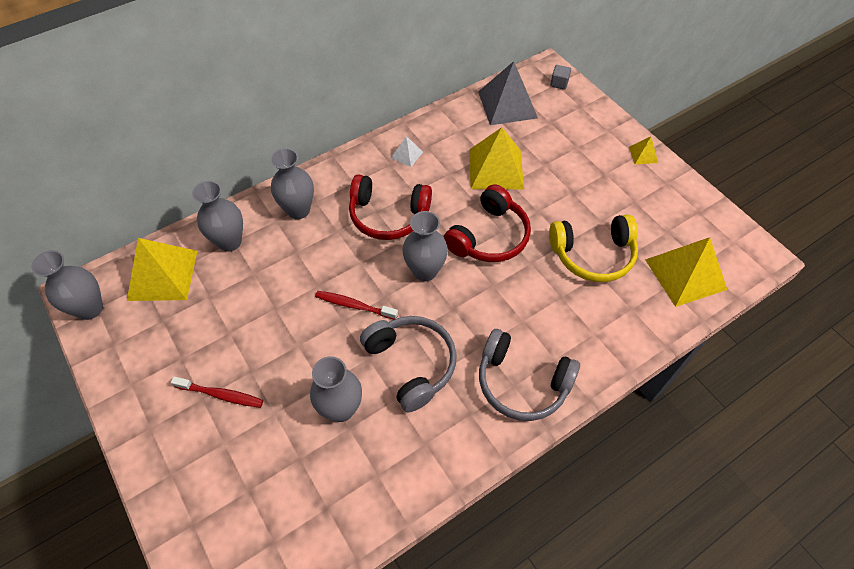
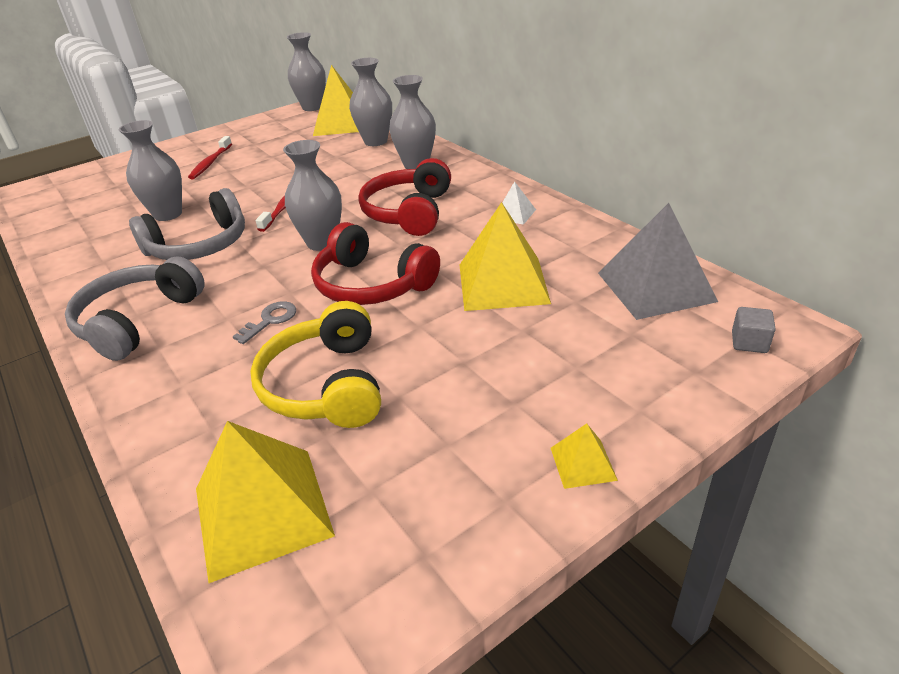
camera: 90 degrees right, 20 degrees down
none -> grey key [233,301,296,344]

